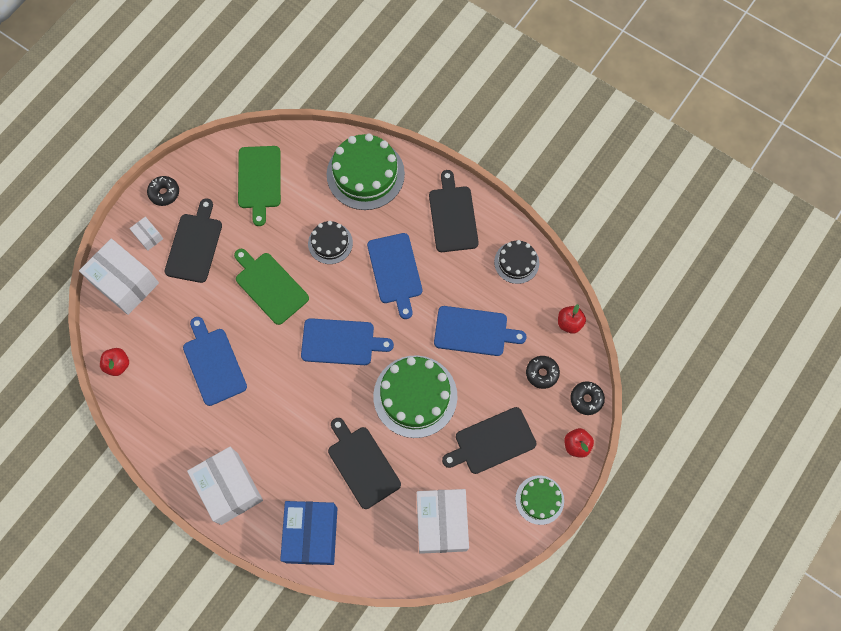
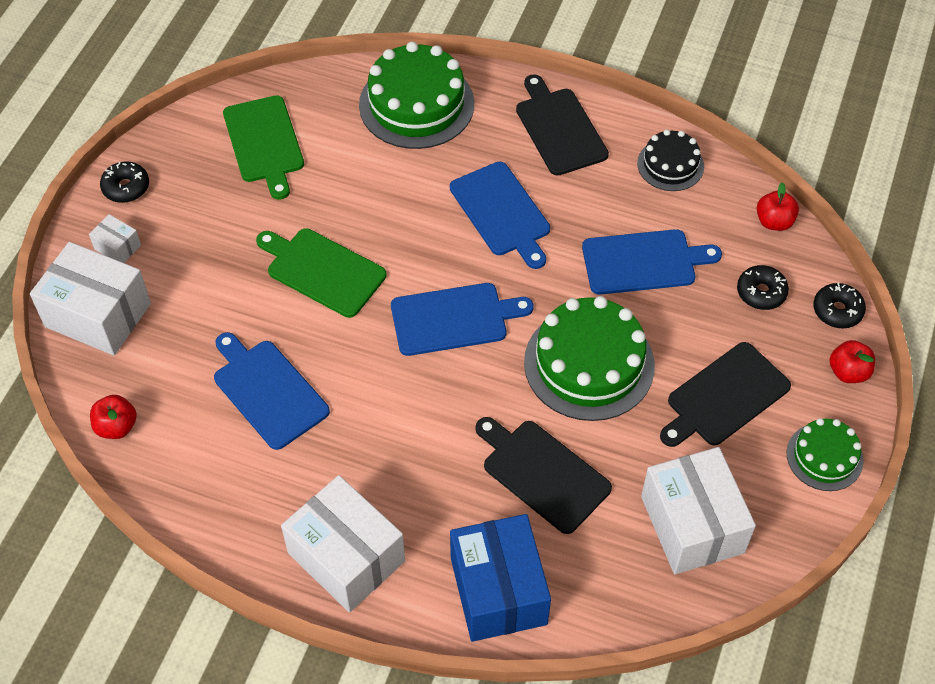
camera: 15 degrees left, 15 degrees down
black cutting board [165,198,222,283] -> none
black cake [308,221,353,264] -> none

